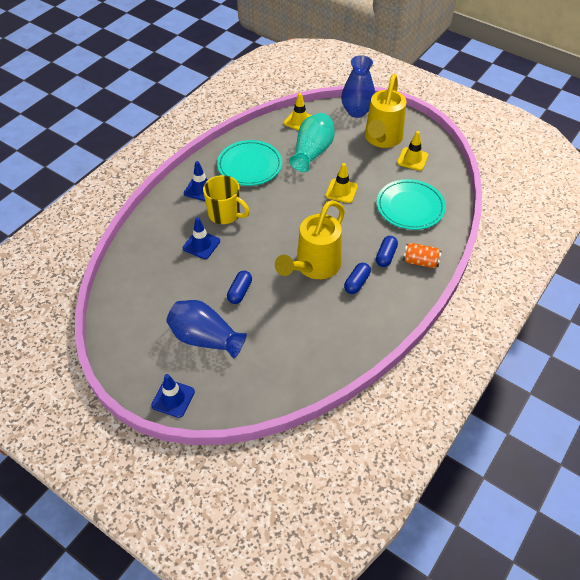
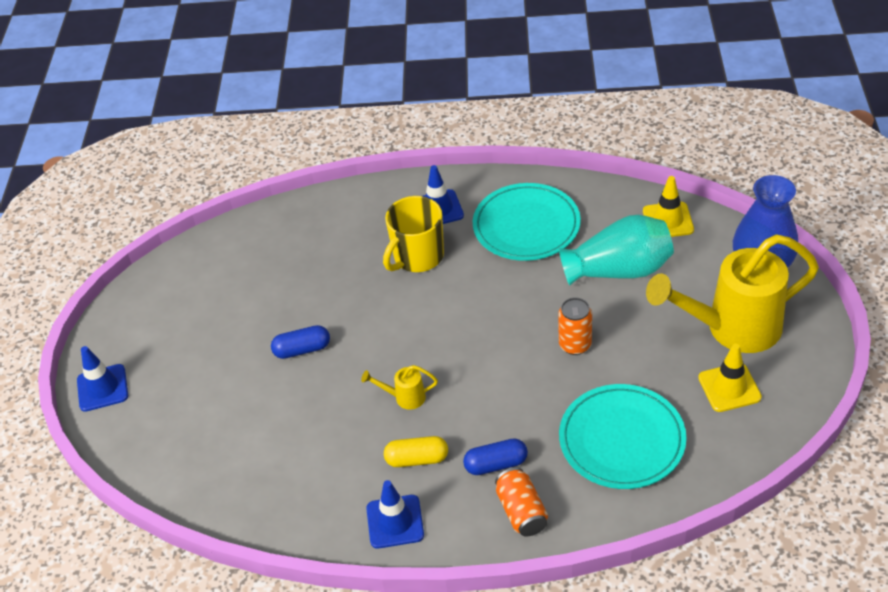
camera: 60 degrees right, 5 degrees down
blue vase [166,300,247,359] -> none
blue traffic cone [183,217,220,259] -> blue traffic cone moved to [366,480,424,549]
yellow mug [203,175,250,224] -> yellow mug turned 45 degrees clockwise [383,196,444,272]
yellow watering can [275,200,345,279] -> yellow watering can [361,365,438,410], size x0.41
yellow traffic cone [326,163,358,203] -> orange can [558,297,592,355]
blue capsule [344,263,371,294] -> yellow capsule [384,436,448,467]

